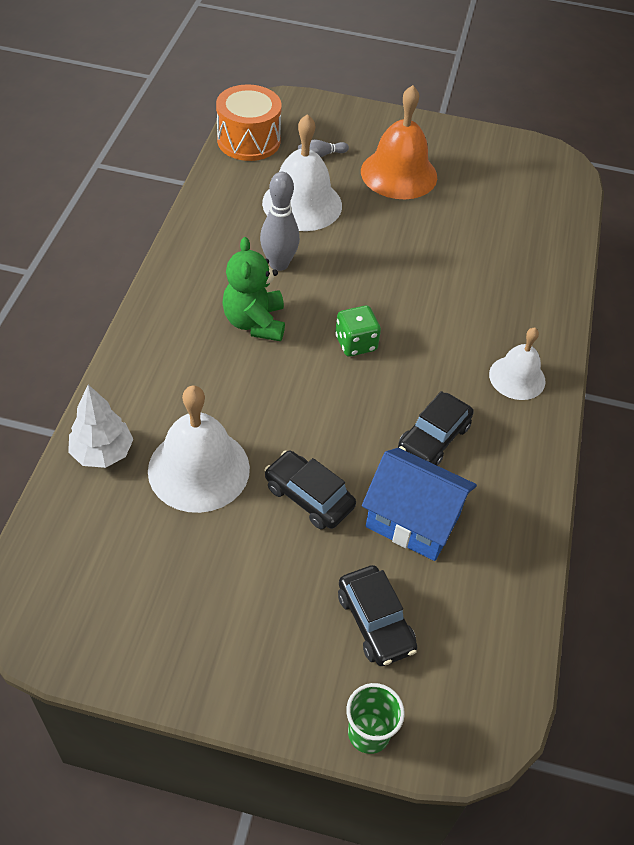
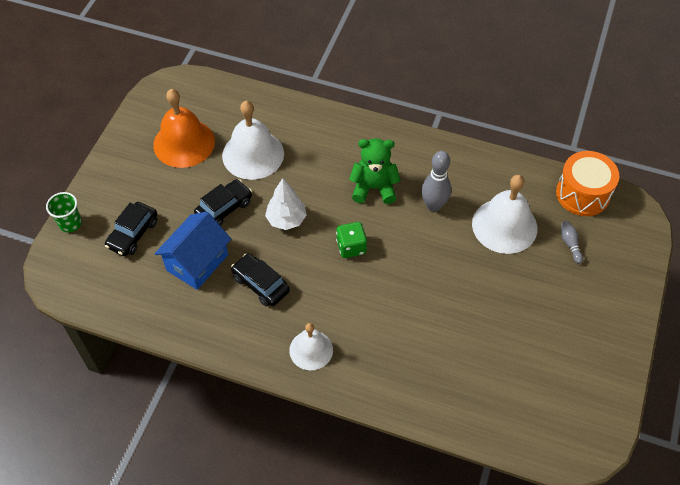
camera: 100 degrees right, 5 degrees up
white tree [68,384,133,468] -> white tree moved to [265,178,307,230]
black car [338,565,417,666] -> black car turned 45 degrees counterclockwise [105,202,157,256]
orange bell [361,85,437,199] -> orange bell moved to [153,89,215,168]

